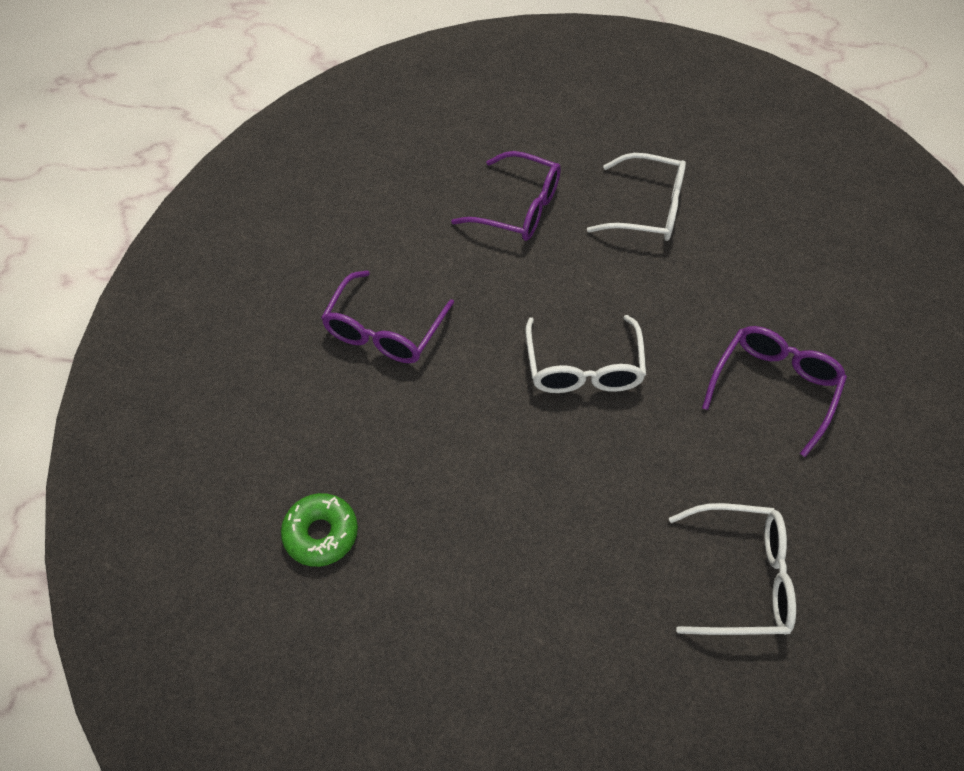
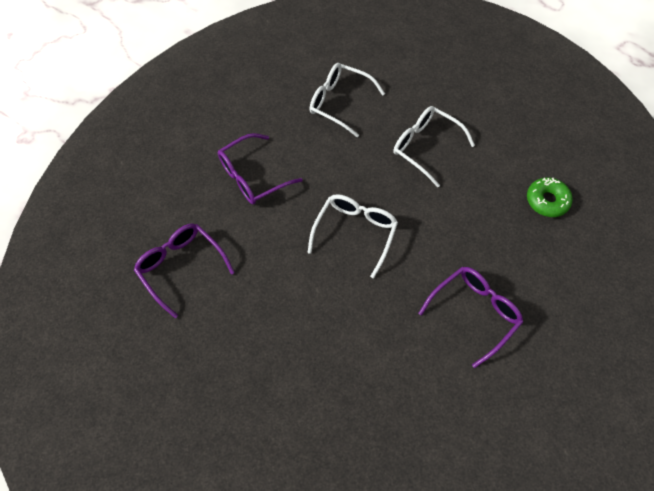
camera: 155 degrees left, 5 degrees up
purple glasses [451,151,561,241] -> purple glasses moved to [134,224,235,318]
white glasses [587,153,686,241] -> white glasses moved to [393,106,475,187]

